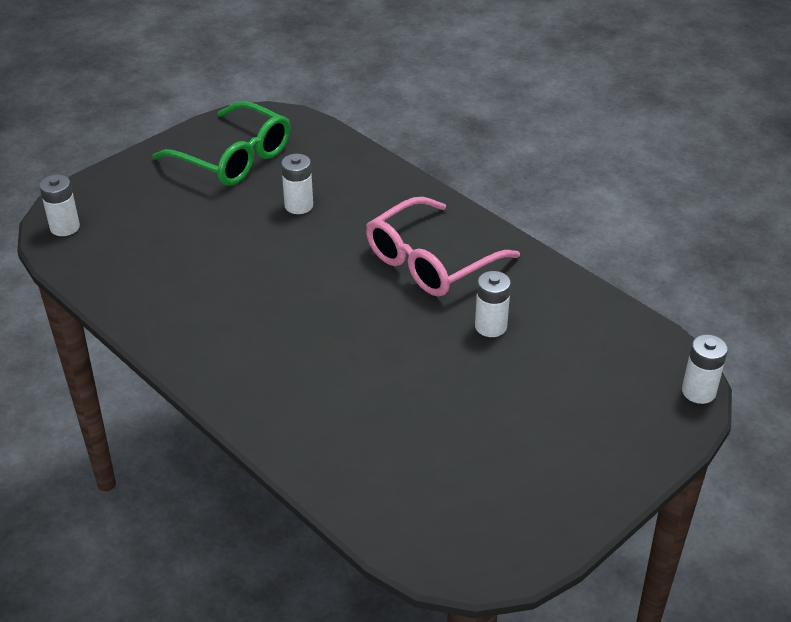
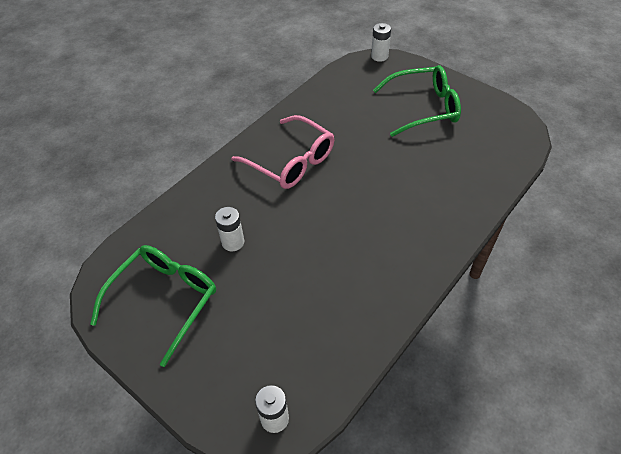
camera: 95 degrees left, 10 degrees up
white battery [475,271,511,337] -> none
none -> green glasses [373,65,461,137]

